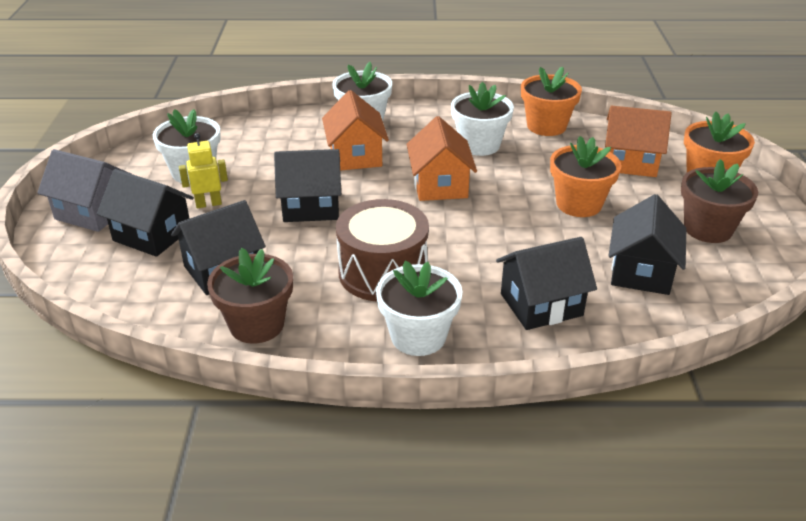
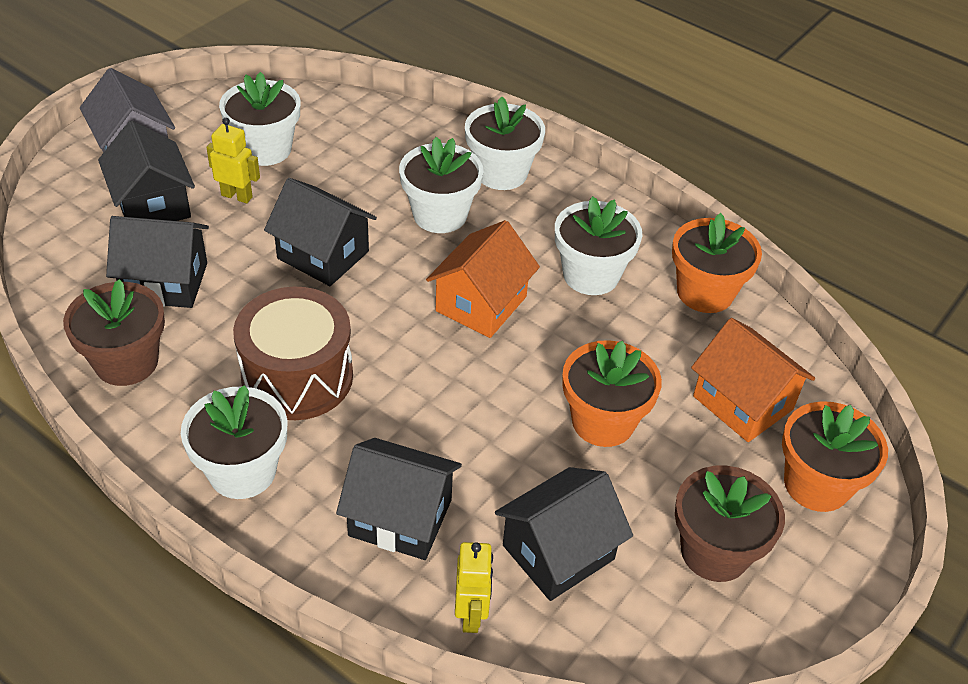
camera: 35 degrees right, 10 degrees up
orange house [322,90,389,171] -> white flower pot [399,137,483,233]
none -> yellow robot [455,542,493,633]

